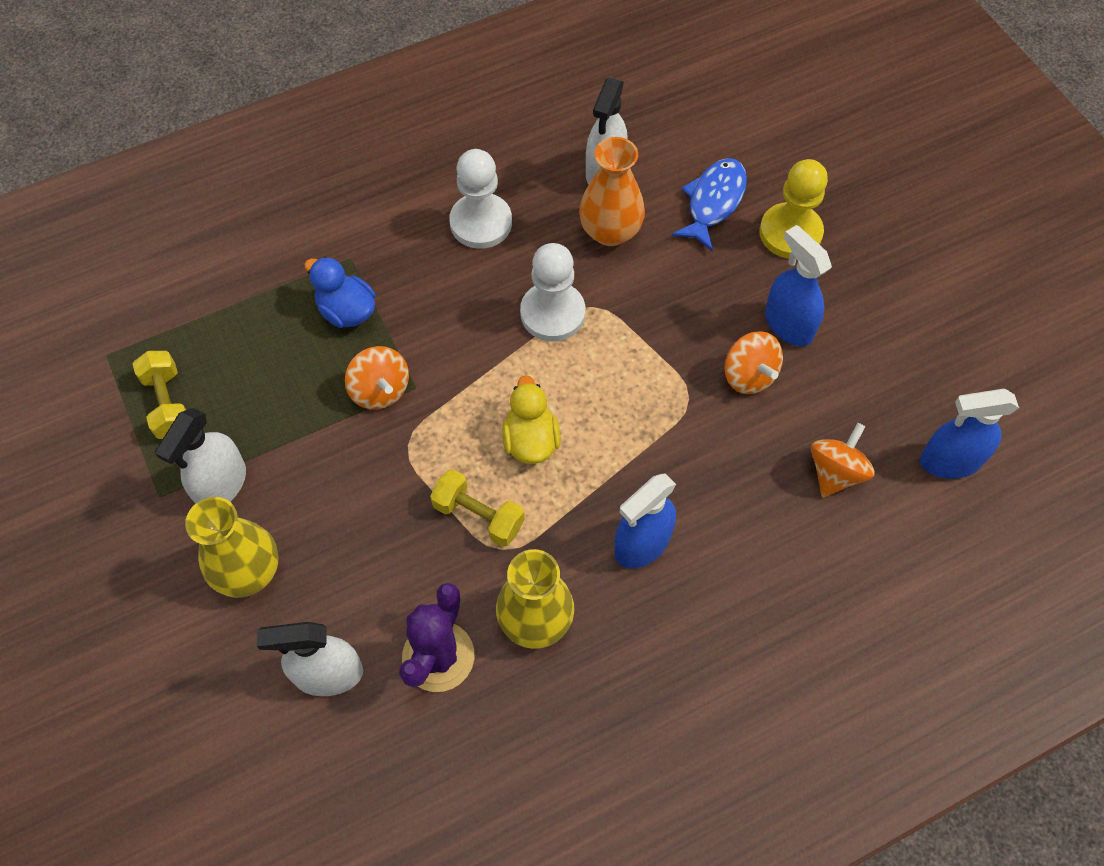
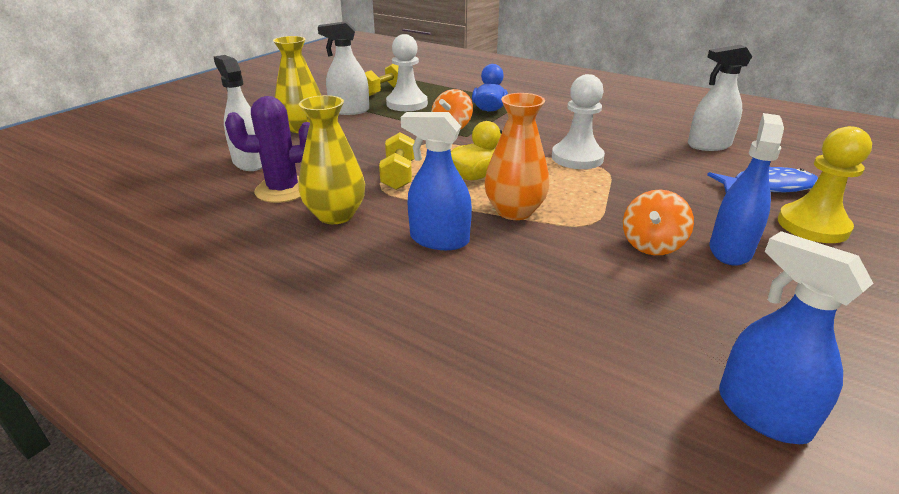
camera: 60 degrees right, 30 degrees down
white pawn [449,149,512,249] -> white pawn moved to [386,34,428,111]
orange vase [579,137,645,246] -> orange vase moved to [485,93,549,220]
orange spinning top [811,423,875,497] -> none

